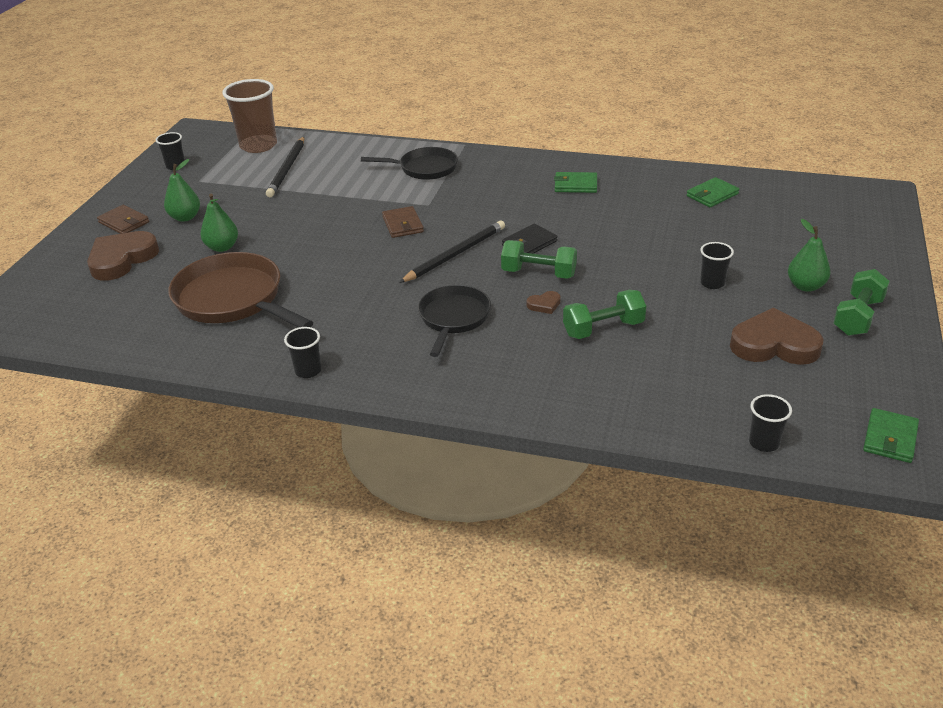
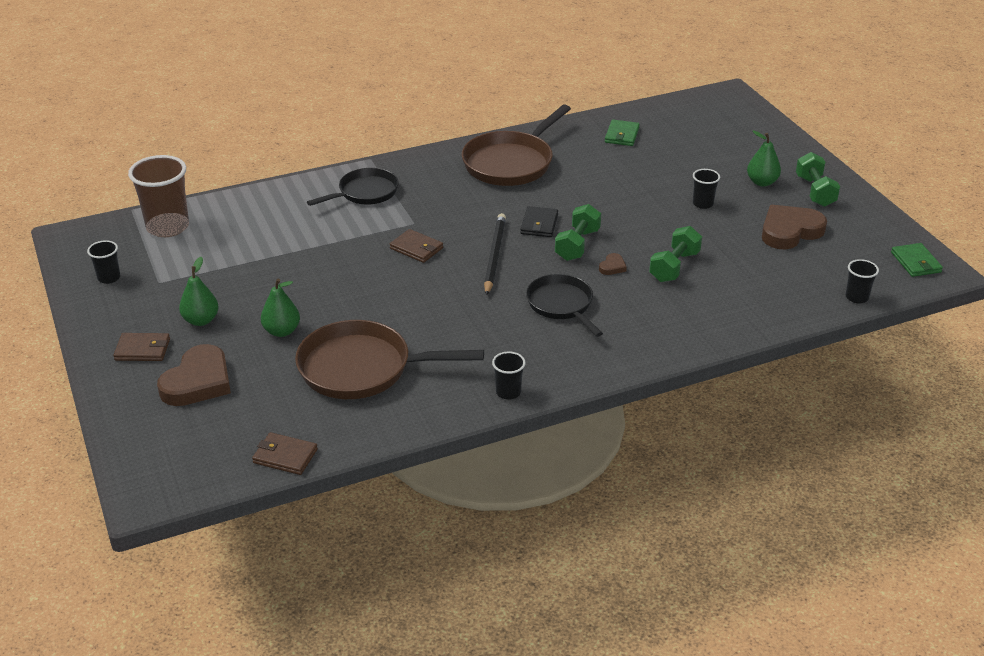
camera: 40 degrees left, 0 degrees up
brown heart [87,231,159,281] -> brown heart turned 150 degrees counterclockwise [157,344,231,406]
black pencil [266,137,305,197] -> none
green dumbbell [501,240,577,279] -> green dumbbell turned 45 degrees counterclockwise [555,204,601,261]
green wallet [554,172,597,193] -> brown pan [462,105,571,186]
none -> brown wallet [252,432,318,475]

